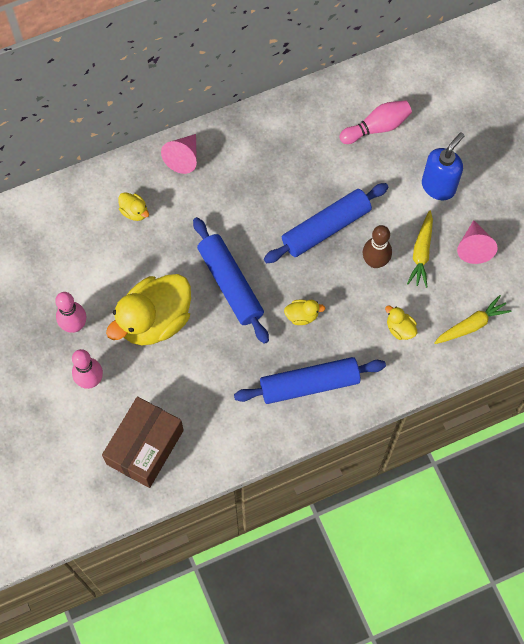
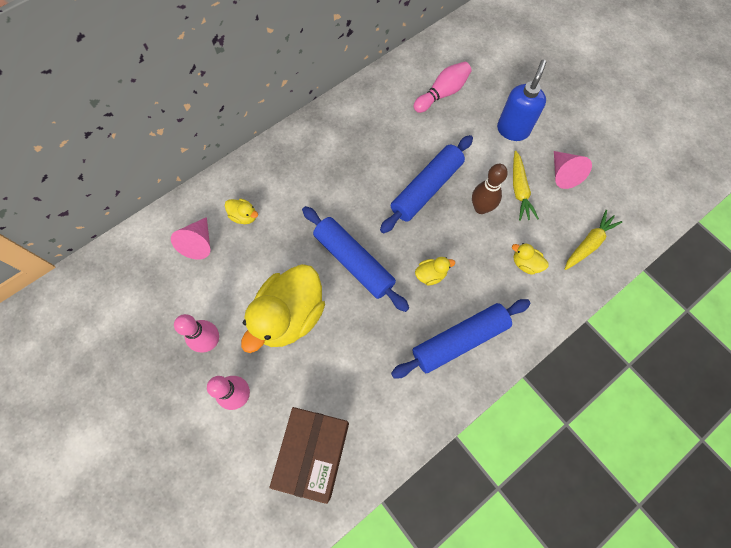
camera: 15 degrees left, 0 degrees up
pink cone [161,134,197,174] -> pink cone moved to [171,217,210,260]

